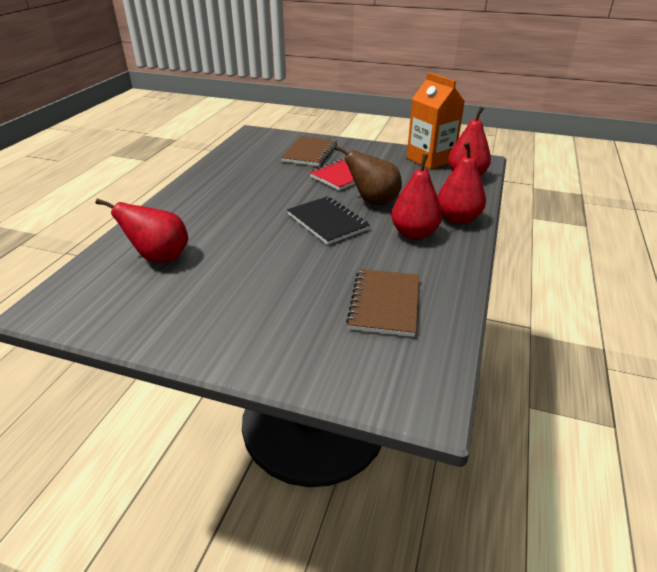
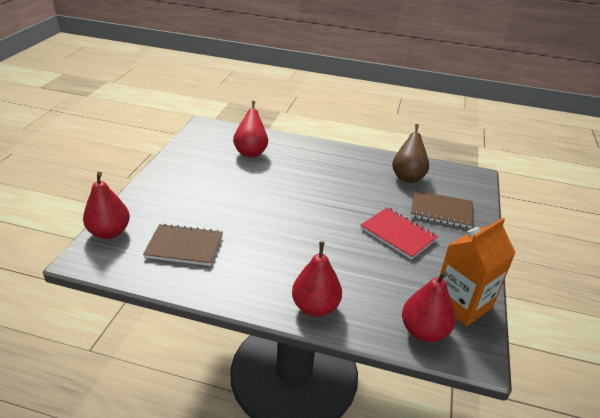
camera: 85 degrees right, 0 degrees up
black notebook [287,196,370,245] -> none
brown pear [334,146,402,205] -> brown pear moved to [392,124,429,183]
red pear [391,154,442,240] -> red pear moved to [83,172,130,239]

